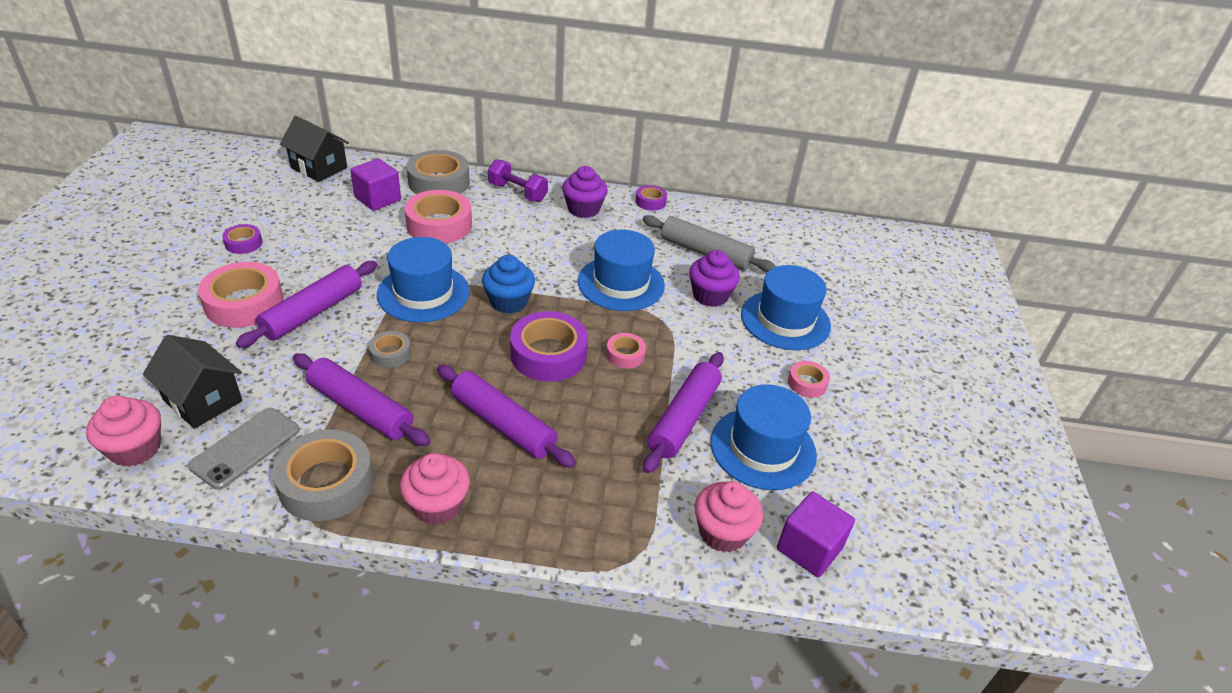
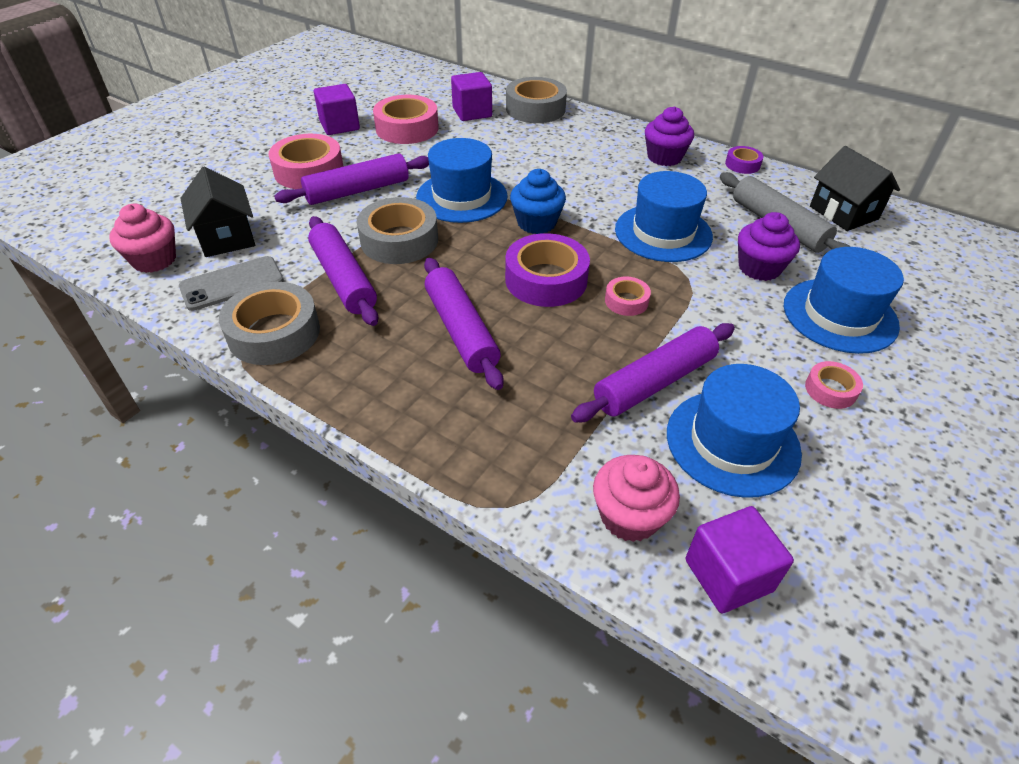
camera: 30 degrees right, 5 degrees up
purple tape [222,224,263,254] -> purple cube [314,84,360,135]
black house [280,116,349,182] -> black house moved to [810,146,900,231]
grey tape [368,331,411,368] -> grey tape [357,197,438,264], size x1.95
pink cupcake [400,453,470,525] -> none
pink tape [404,190,472,243] -> pink tape moved to [373,95,439,144]
purple dumbbell [488,159,548,202] -> none

